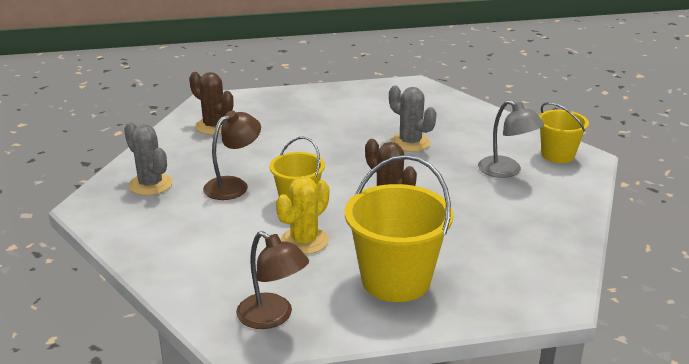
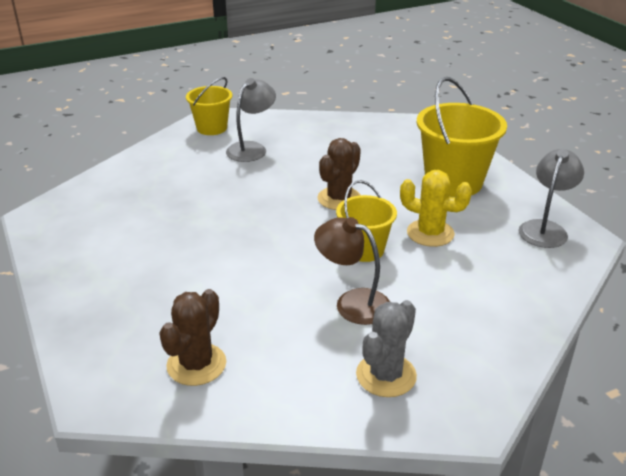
camera: 105 degrees left, 5 degrees up
brown lamp [236,231,309,329] -> grey lamp [519,149,584,248]
grey cactus [389,86,437,152] -> none

